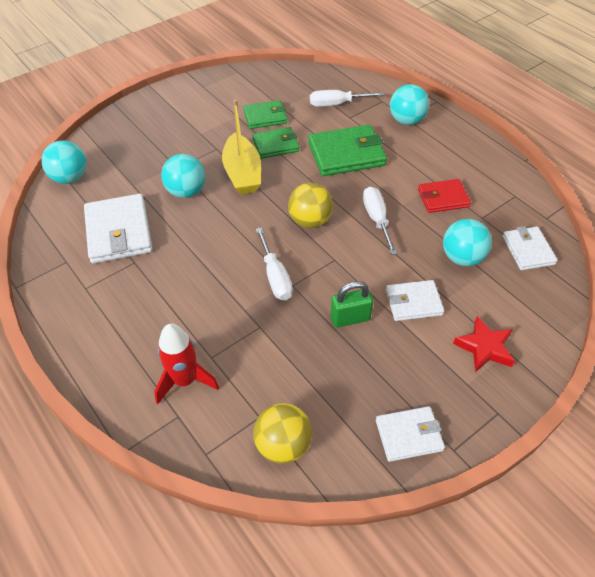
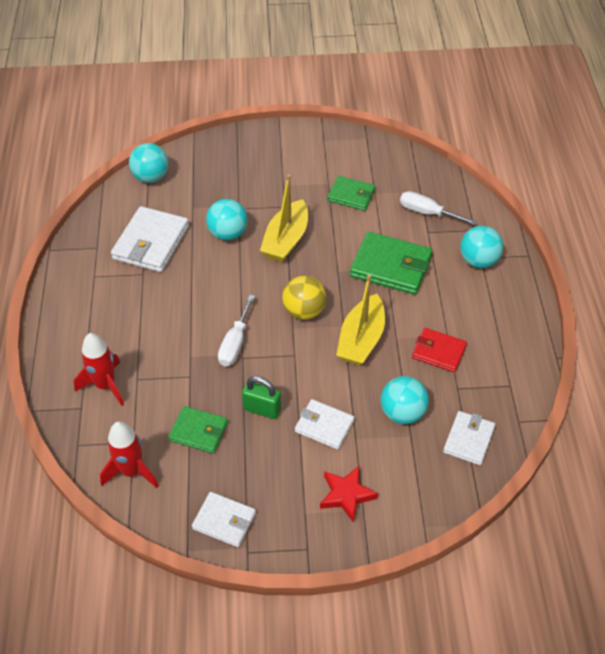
camera: 35 degrees right, 0 degrees up
green wallet [252,127,299,159] -> green wallet moved to [169,406,228,453]
yellow ball [253,403,312,464] -> red rocket [100,421,159,488]
white screwdriver [363,187,397,255] -> yellow boat [336,275,385,366]

